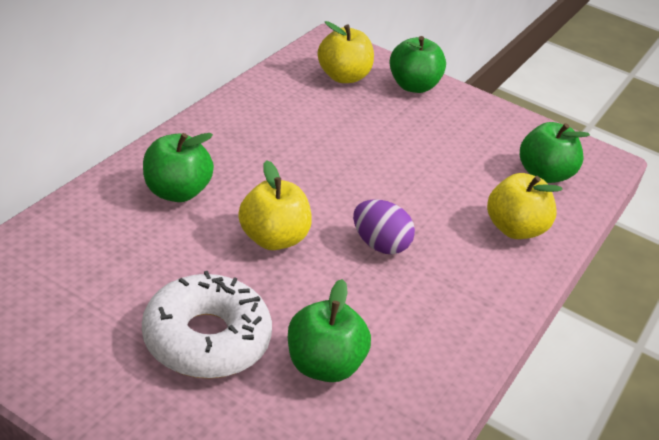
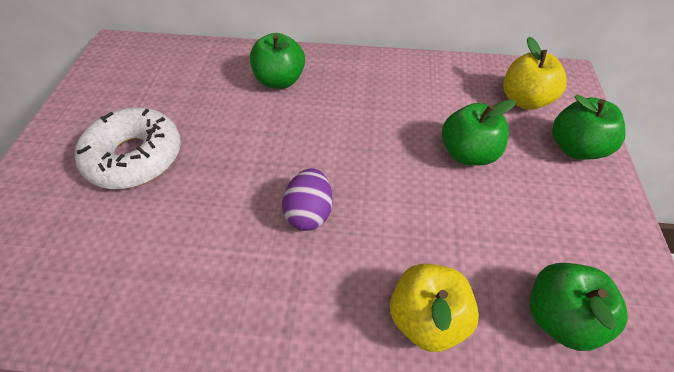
camera: 70 degrees right, 15 degrees up
yellow apple [238,160,312,250] -> none
green apple [288,279,371,382] -> green apple moved to [442,100,516,166]

